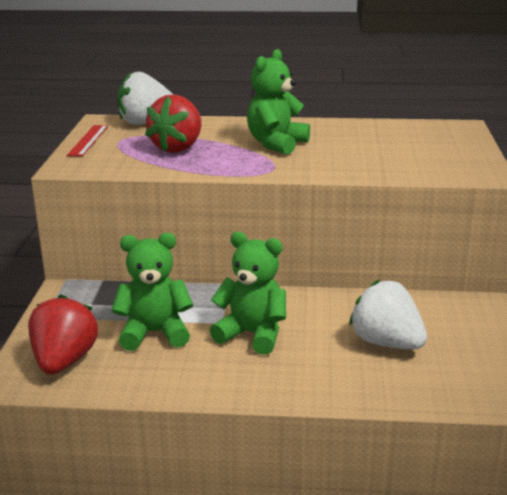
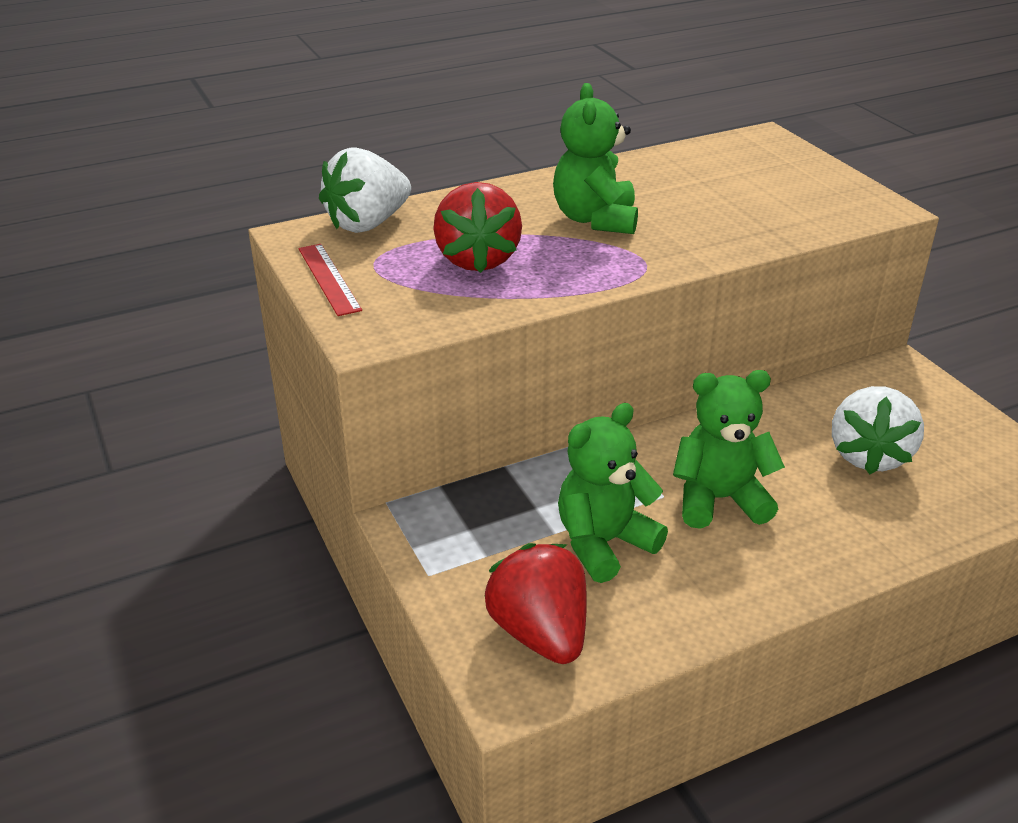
camera: 30 degrees left, 10 degrees up
white strawberry [349,280,427,349] -> white strawberry turned 90 degrees counterclockwise [832,386,924,475]

